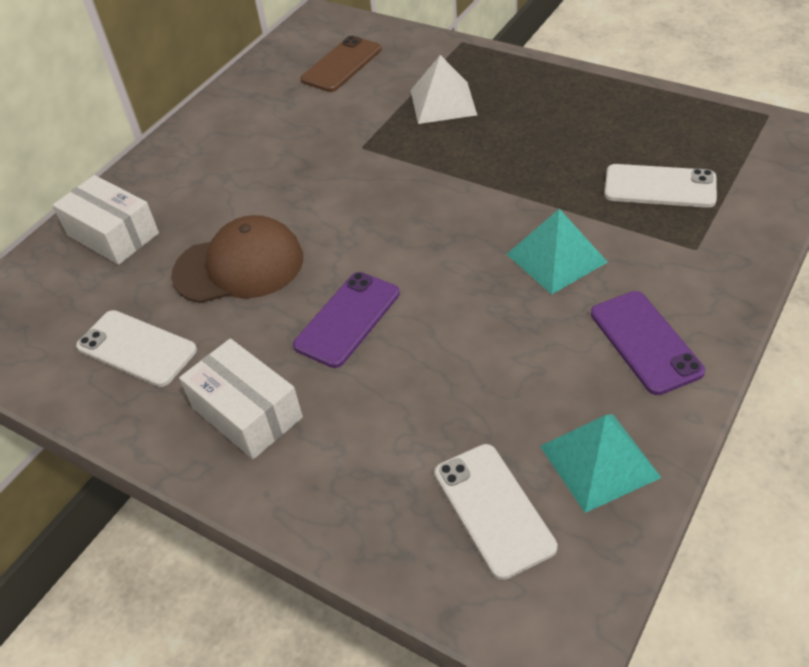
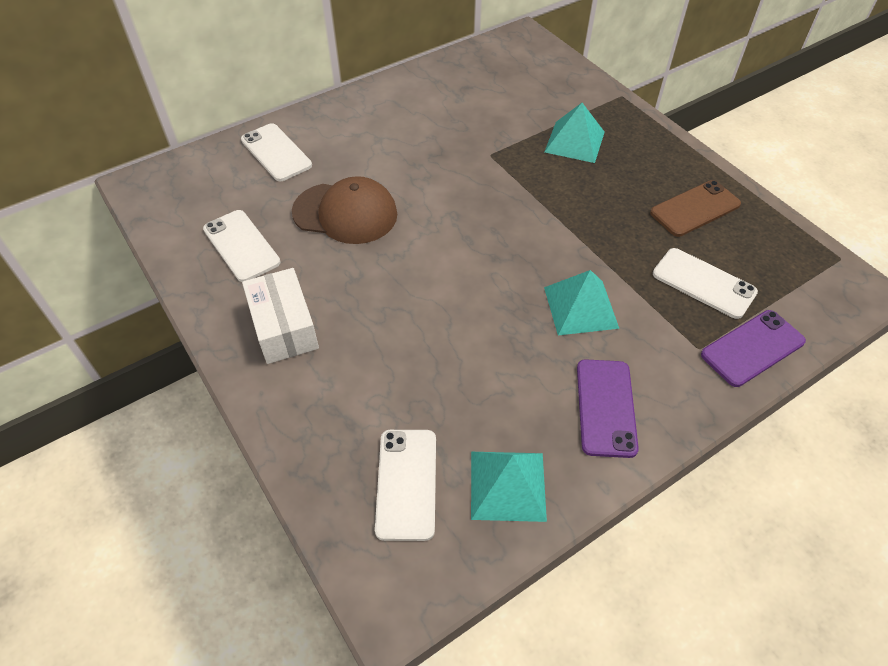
camera: 20 degrees right, 5 degrees up
white box [52,175,159,265] -> white phone [241,123,312,181]
purple phone [293,272,400,368] -> purple phone moved to [701,310,806,387]
brown phone [300,36,382,92] -> brown phone moved to [650,180,741,237]
white pyramid [411,55,477,124] -> turquoise pyramid [544,103,605,163]

